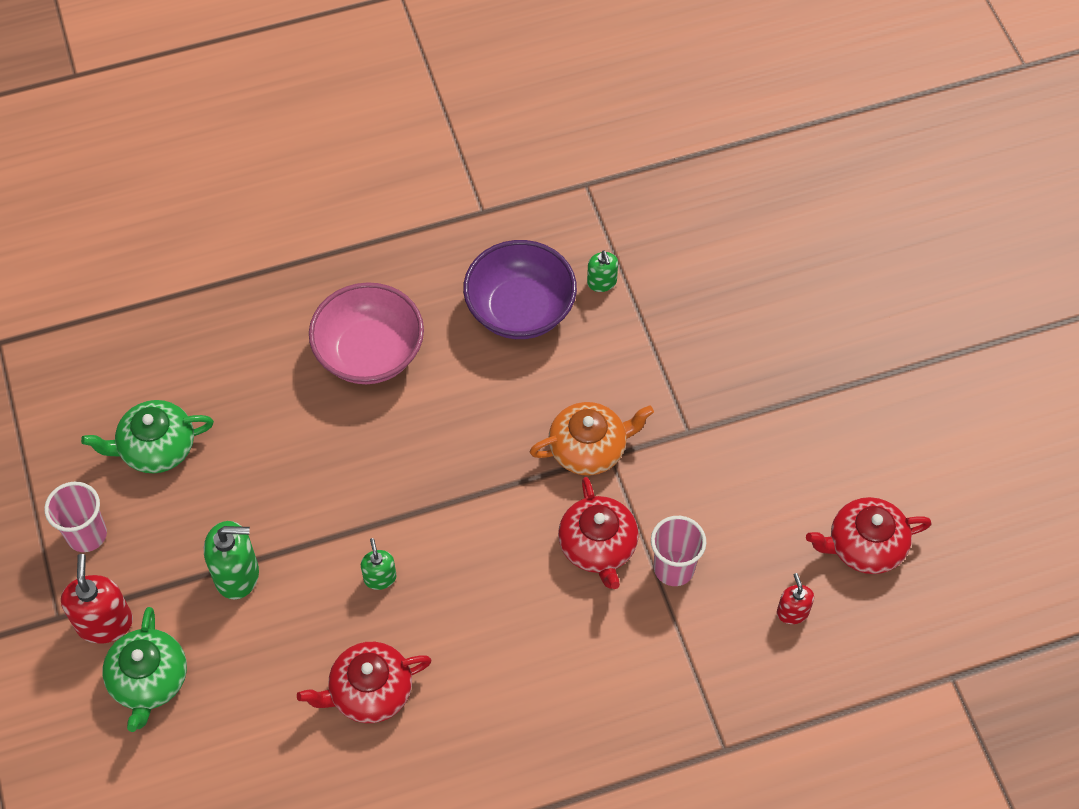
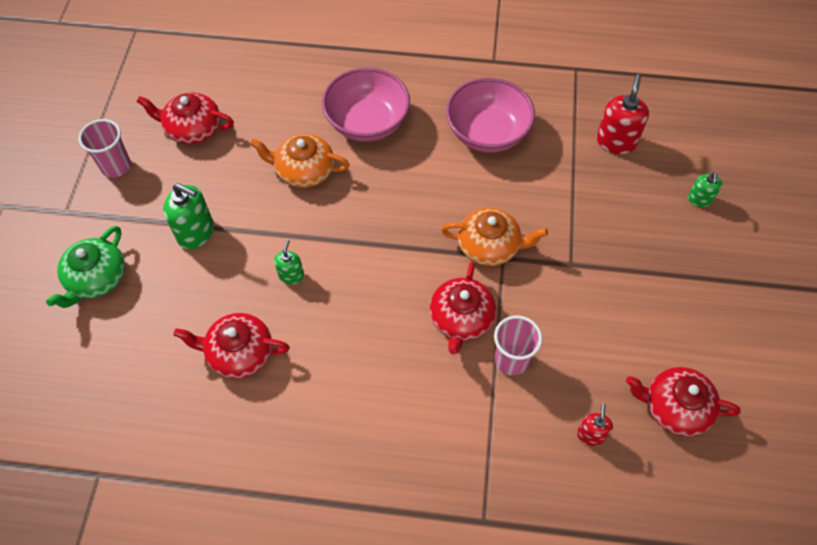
camera: 25 degrees right, 0 degrees up
red soap dispenser [61,554,133,644] -> red soap dispenser moved to [596,74,649,154]
green teapot [81,400,214,473] -> red teapot [137,92,234,145]
purple bowl [463,240,577,339] -> pink bowl [446,78,535,153]
green soap dispenser [587,251,618,292] -> green soap dispenser moved to [688,172,722,207]
none -> orange teapot [250,134,350,188]

